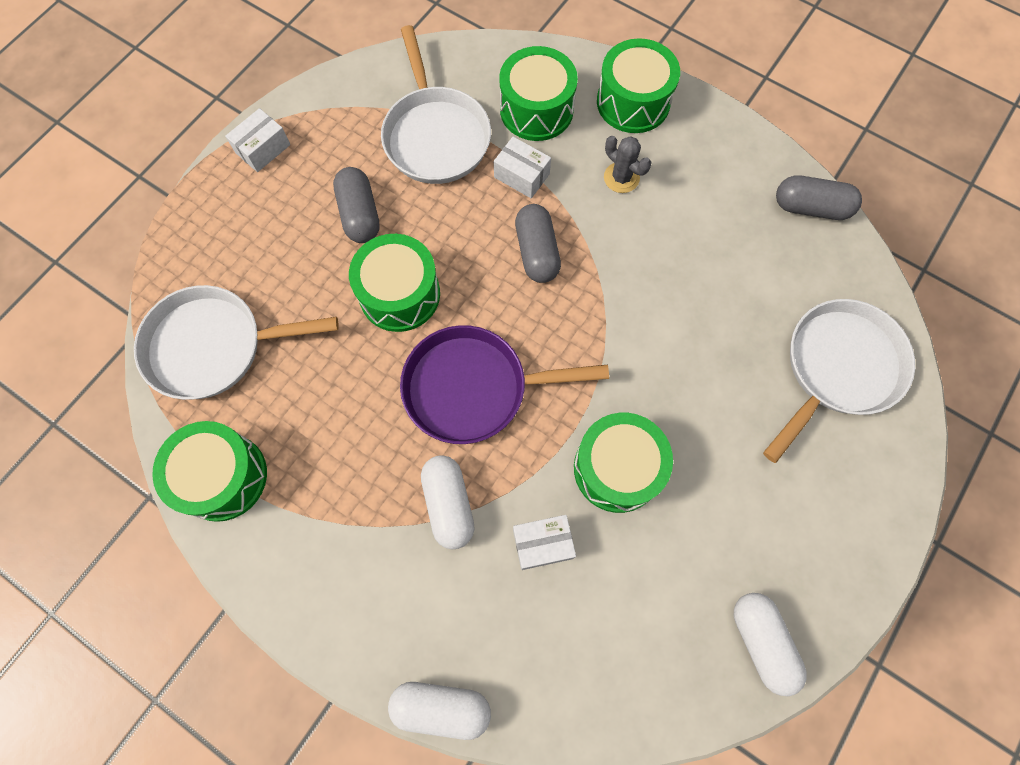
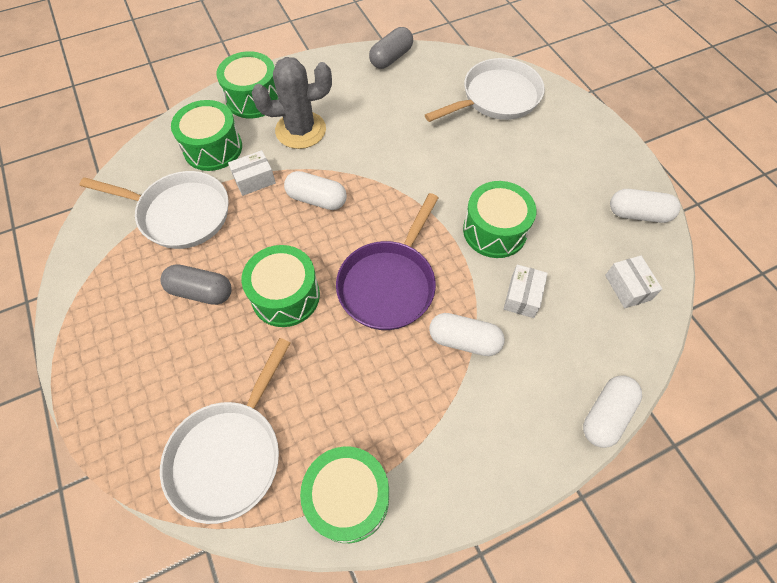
camera: 60 degrees left, 10 degrees down
white box [225,108,290,172] -> white box moved to [605,256,662,308]
grey capsule [515,204,561,283] -> white capsule [284,171,347,210]
grey cactus [604,136,651,193] -> grey cactus [252,57,332,149], size x1.89
white pan [763,299,915,463] -> white pan turned 75 degrees clockwise [425,58,545,122]

